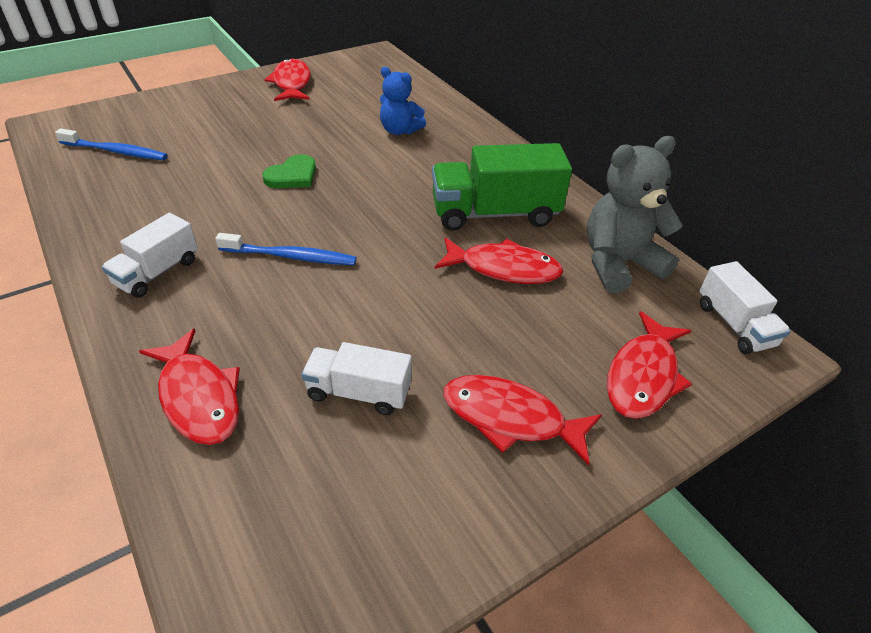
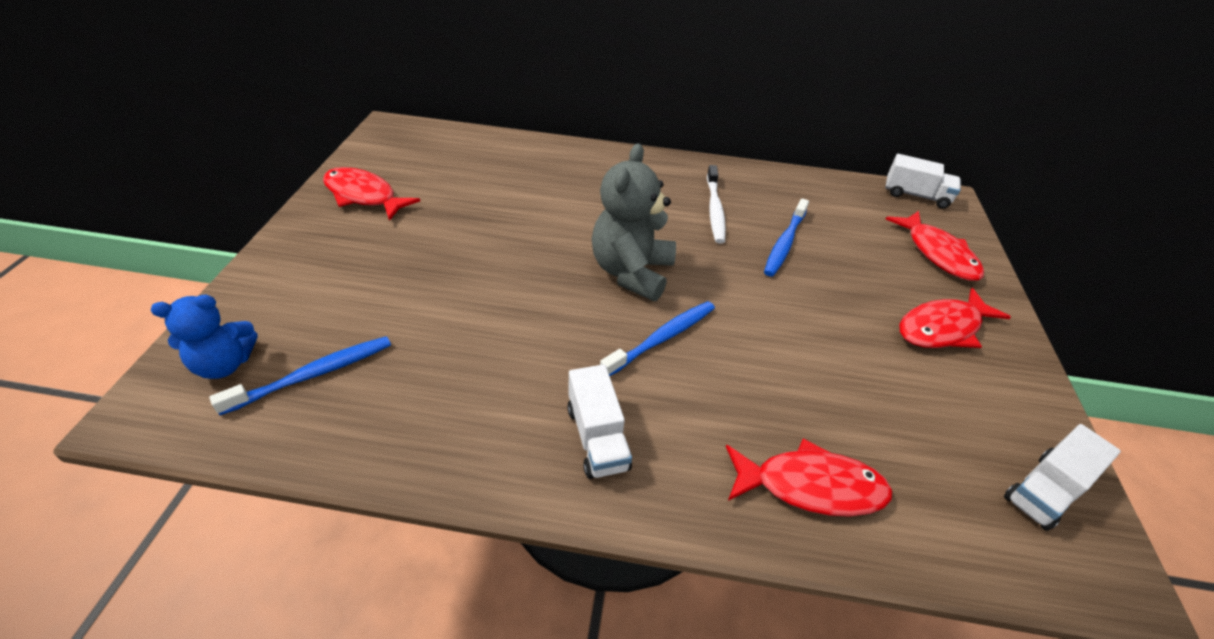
camera: 50 degrees left, 0 degrees up
green heart [262,154,316,188] -> none
white truck [301,342,412,415] -> white truck moved to [1004,424,1121,531]
blue teddy bear [380,67,426,135] -> blue teddy bear moved to [150,295,258,379]
green truck [432,143,572,231] -> white toothbrush [707,165,726,244]
red fish [435,237,563,284] -> blue toothbrush [764,198,809,277]
grey teddy bear [587,136,683,293] -> grey teddy bear moved to [592,144,676,301]

